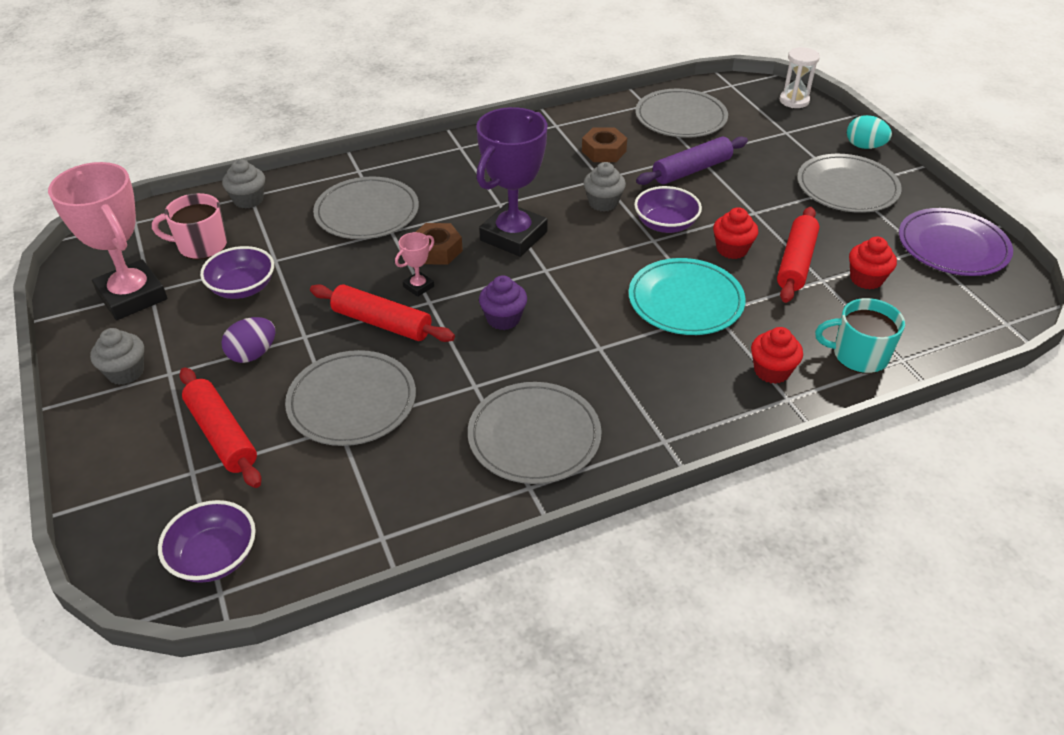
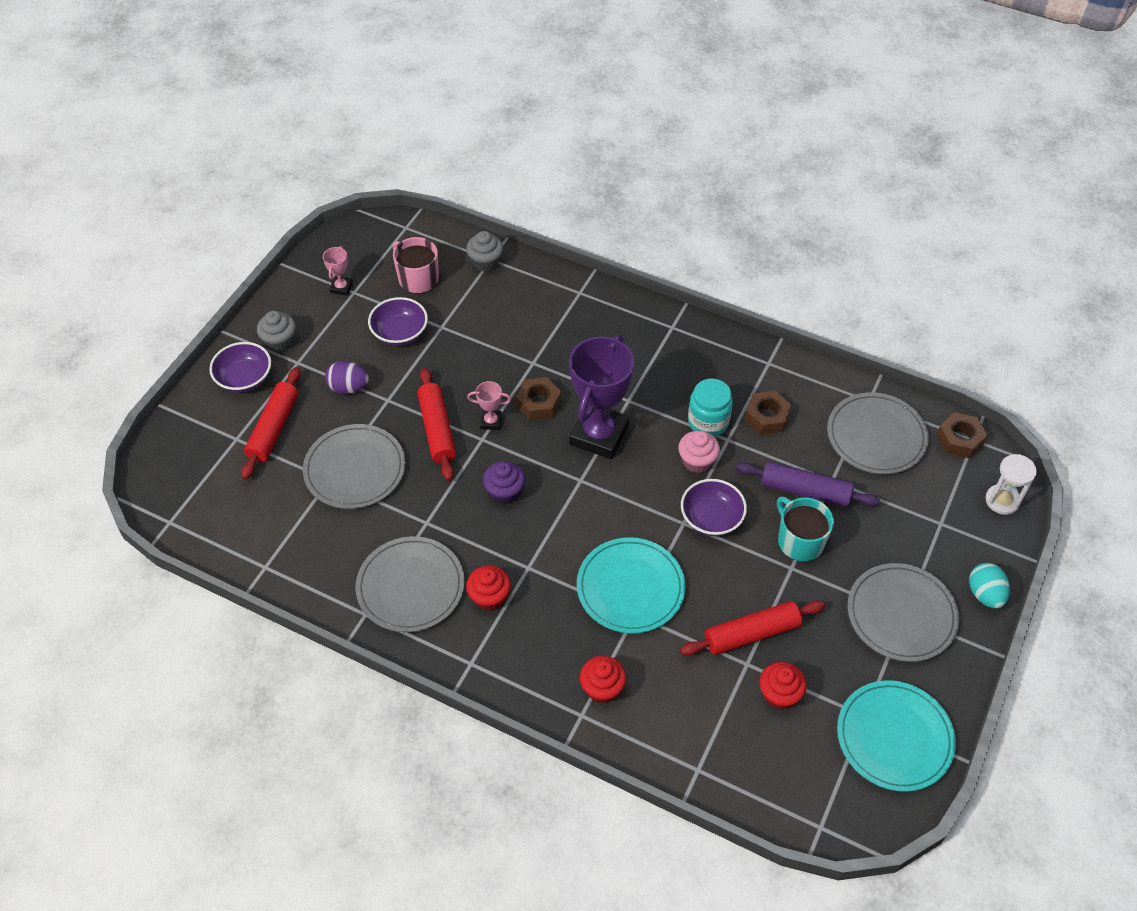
camera: 50 degrees right, 10 degrees up
pink trophy [48,162,167,320] -> pink trophy [323,246,353,296], size x0.43
purple bowl [158,500,256,583] -> purple bowl moved to [209,342,271,393]
grey plate [313,176,419,239] -> none
purple trophy [476,107,548,257] -> purple trophy turned 60 degrees counterclockwise [569,334,634,459]
grey cupcake [583,162,626,212] -> pink cupcake [678,431,720,473]
red cupcake [713,207,758,259] -> red cupcake moved to [466,565,511,611]
turquoise mug [815,298,905,374] -> turquoise mug moved to [777,496,834,562]
purple plate [899,208,1013,276] -> turquoise plate [837,680,956,792]
none -> turquoise jar [688,379,733,436]
none -> brown nut [937,412,988,458]

